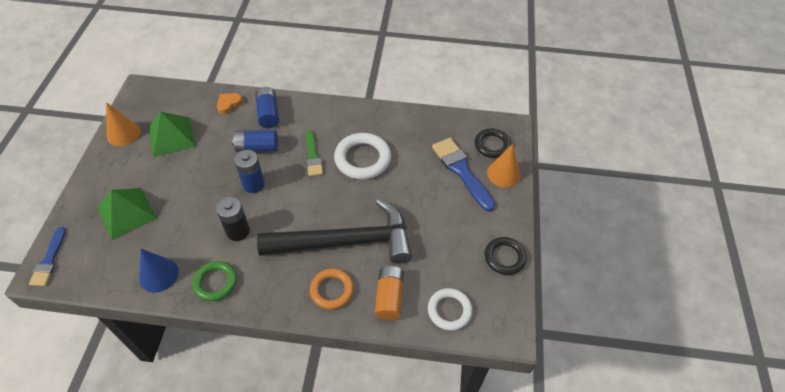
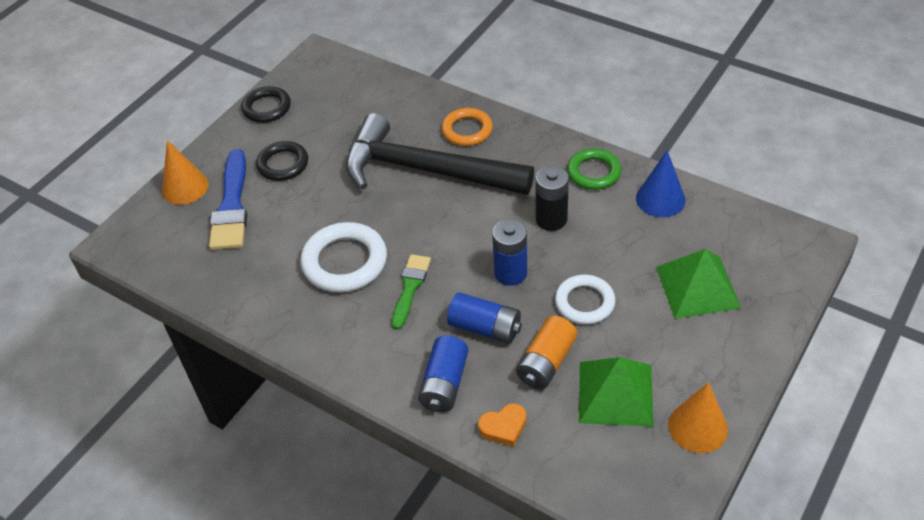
camera: 150 degrees left, 5 degrees down
blue brush [29,227,66,286] -> none
orange battery [375,266,404,320] -> orange battery moved to [516,316,578,389]
white ring [428,288,472,331] -> white ring moved to [555,275,616,324]
black ring [474,128,511,158] -> black ring moved to [256,141,308,181]

